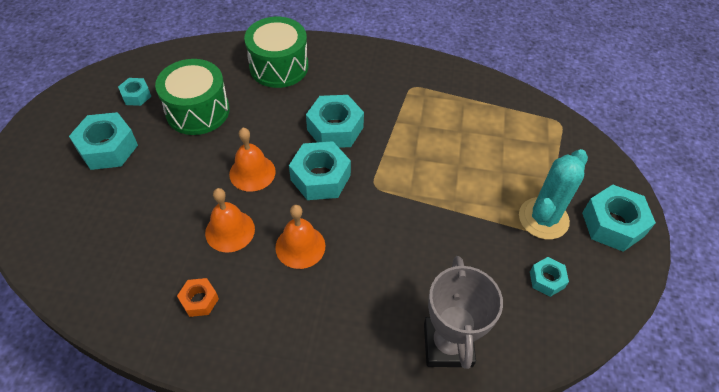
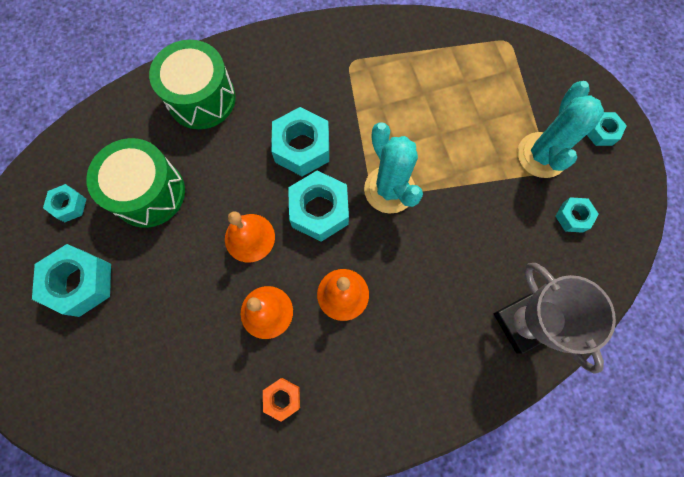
camera: 25 degrees left, 20 degrees up
turquoise nut [582,185,656,252] -> turquoise nut [587,112,627,146], size x0.55
none -> turquoise cactus [364,122,423,214]

